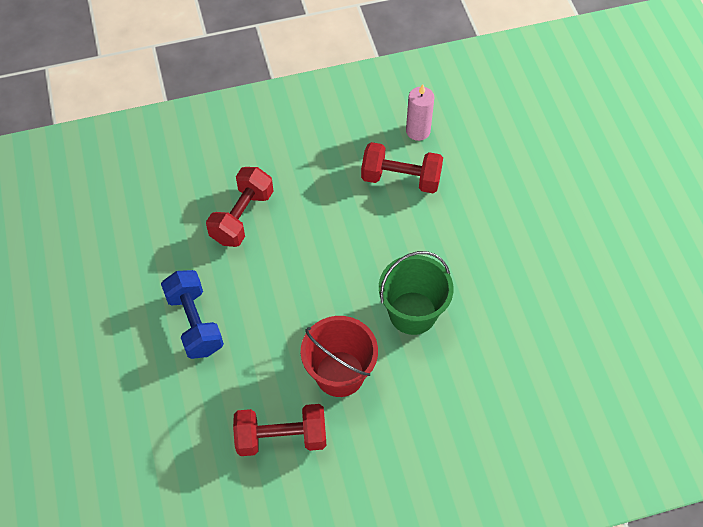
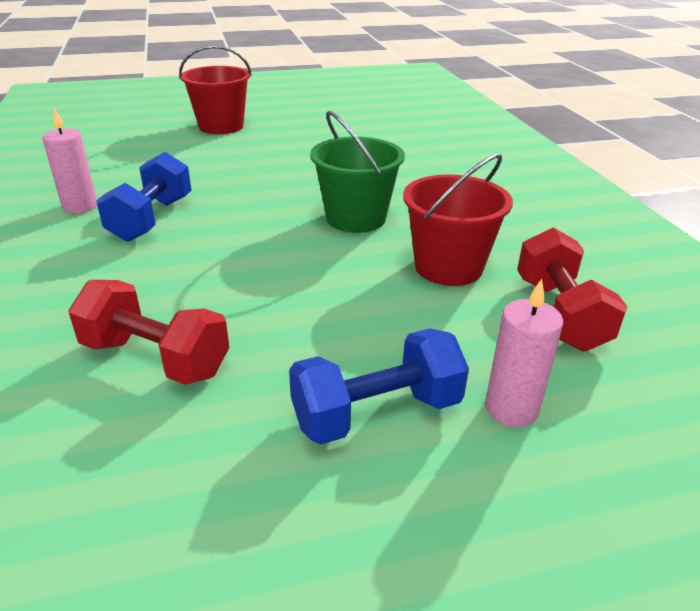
camera: 90 degrees left, 25 degrees down
red dumbbell [361,142,443,193] -> blue dumbbell [96,152,191,242]
none -> red bucket [179,45,252,134]
none -> pink candle [485,279,563,427]

